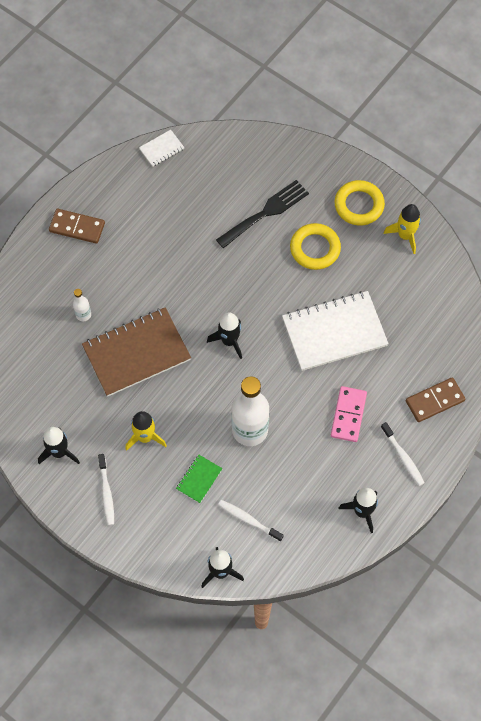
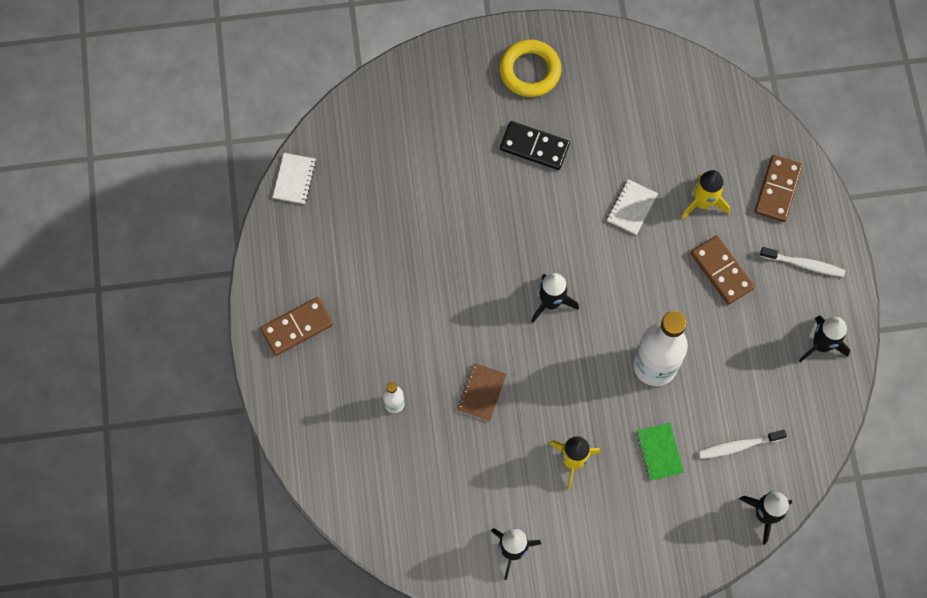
camera: 45 degrees left, 5 degrees up
brown notebook [82,307,191,397] -> brown notebook [457,363,506,421], size x0.44
white toothbrush [98,454,114,526] -> none
black fork [216,180,309,248] -> none
white notebook [282,291,389,371] -> white notebook [607,179,658,235], size x0.44
yellow ring [290,223,341,270] -> black domino [500,121,570,170]
pink domino [331,386,367,442] -> brown domino [691,235,755,305]
yellow rocket [384,204,421,254] -> yellow rocket moved to [681,170,730,219]

